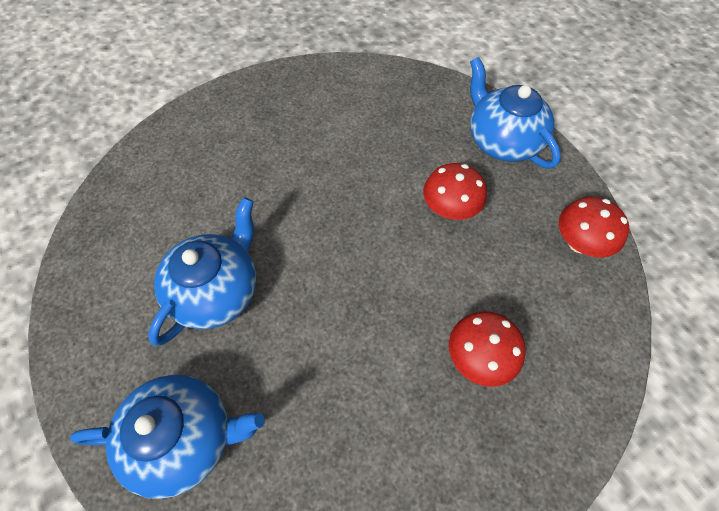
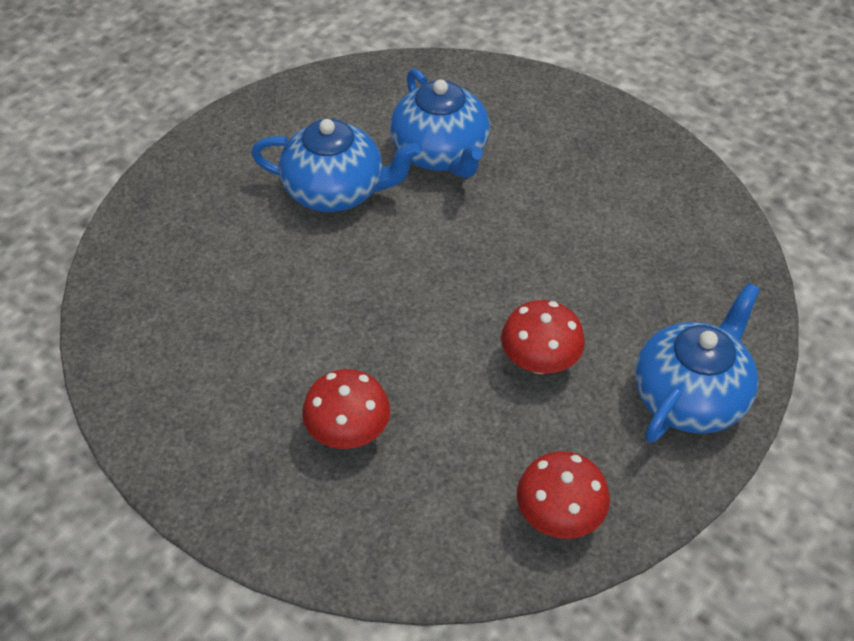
camera: 70 degrees right, 10 degrees down
blue teapot [70,375,265,499] -> blue teapot moved to [390,68,490,178]

